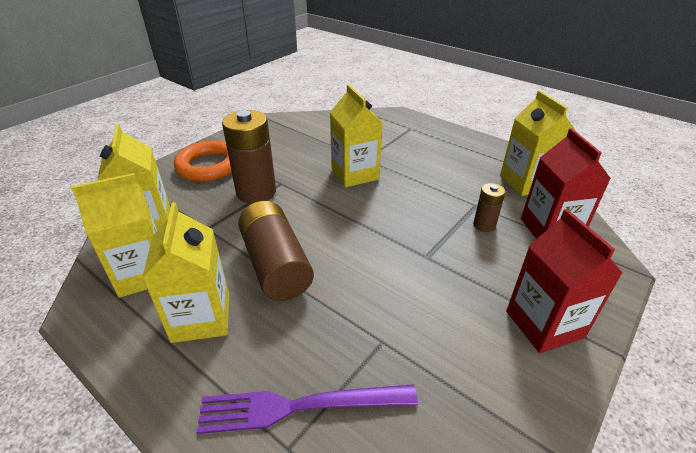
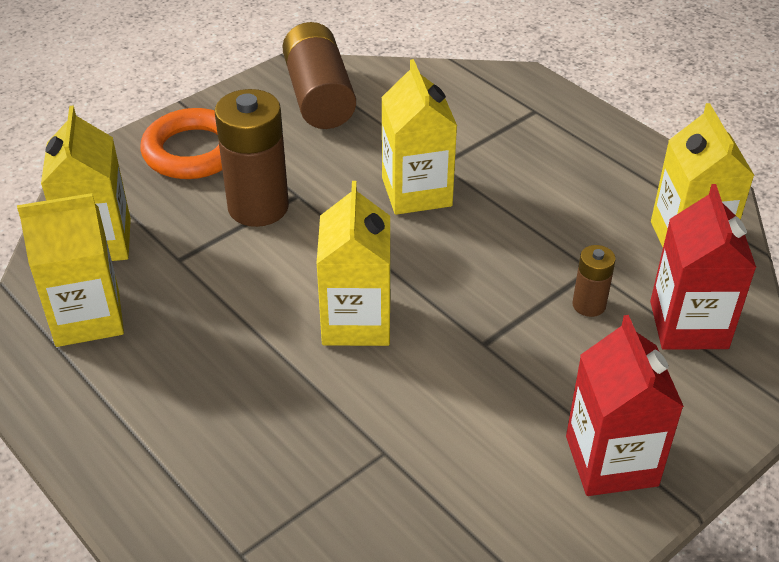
camera: 10 degrees right, 5 degrees up
yellow carton [142,202,229,343] -> yellow carton moved to [316,181,391,346]
purple fork [196,385,418,434] -> none
brown battery [238,201,314,301] -> brown battery moved to [282,22,356,129]

